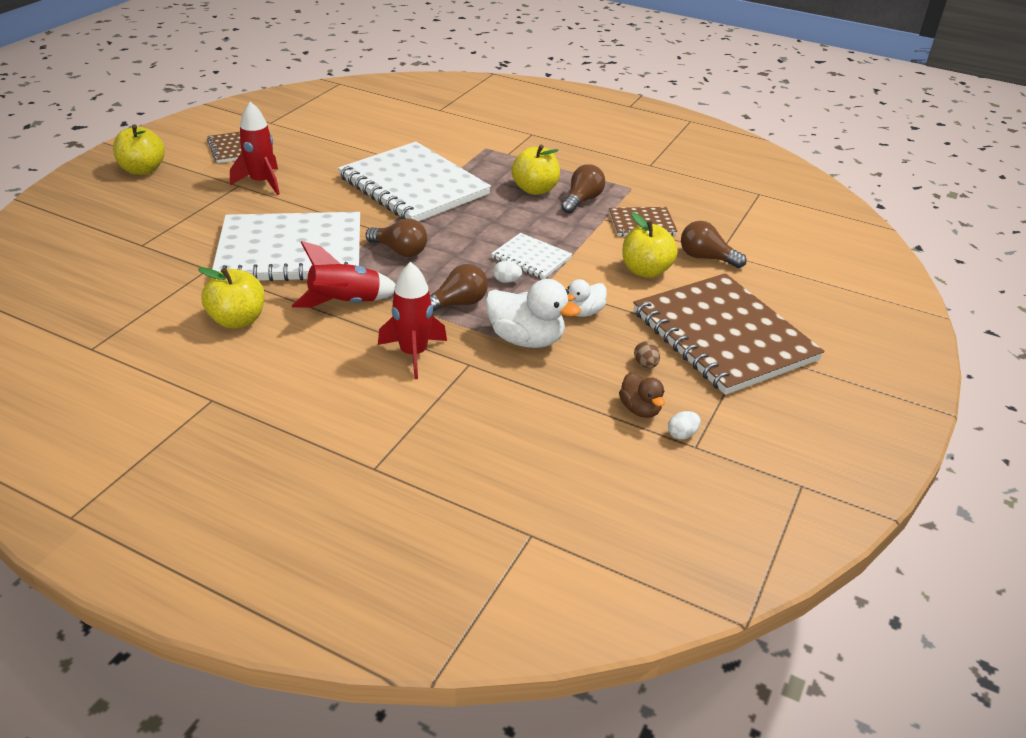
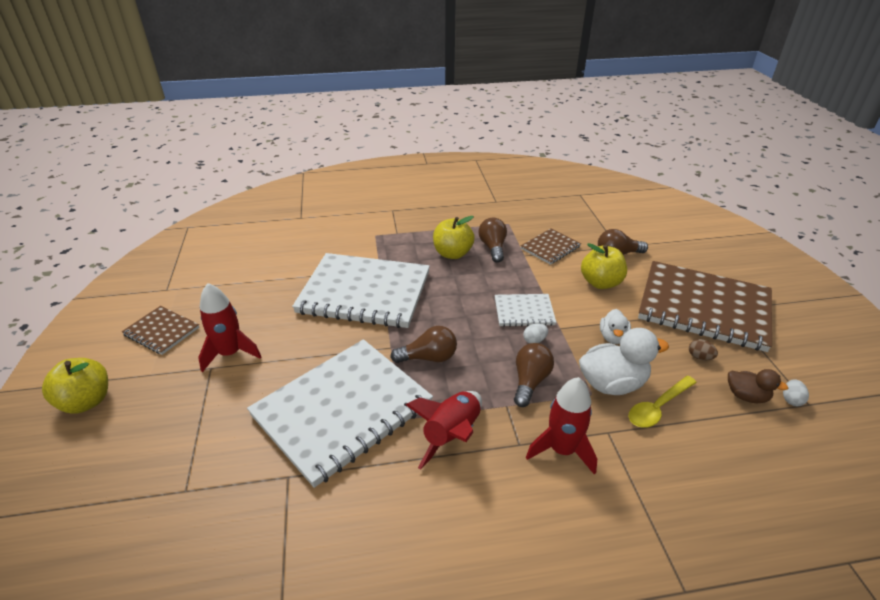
camera: 35 degrees left, 0 degrees up
yellow apple [198,267,265,329] -> none
none -> yellow spoon [629,376,697,428]

